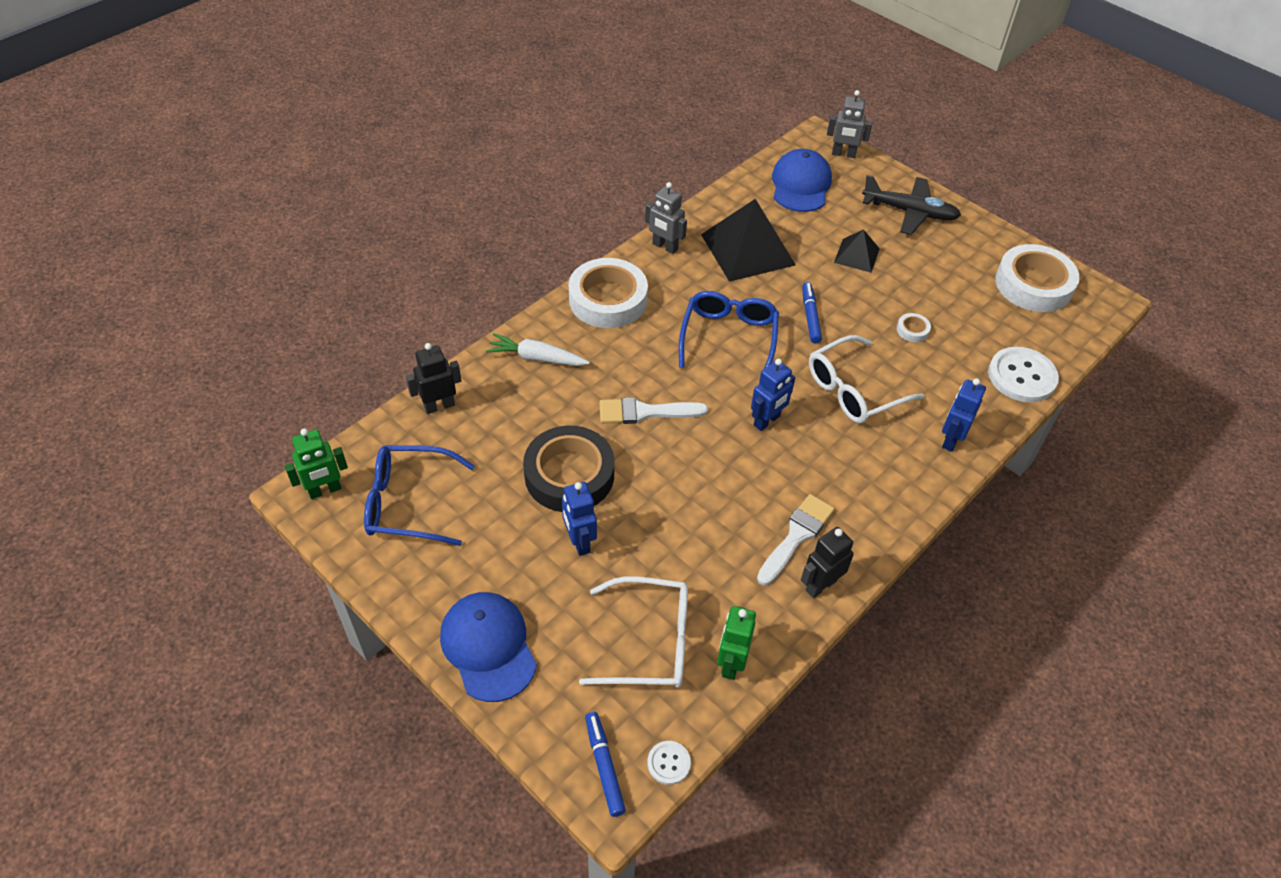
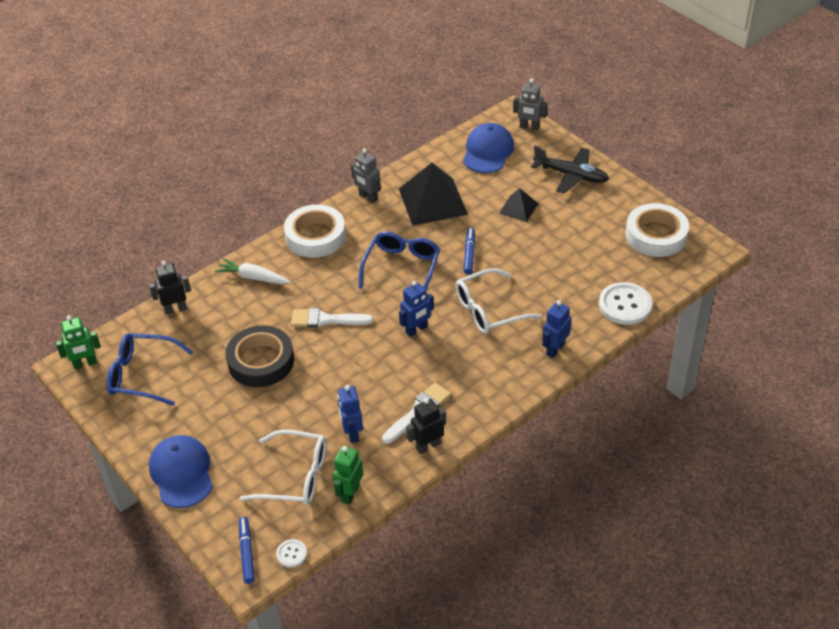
camera: 10 degrees right, 5 degrees down
blue robot [562,482,597,556] -> blue robot moved to [338,385,363,443]
white tape [897,313,931,342] -> none

